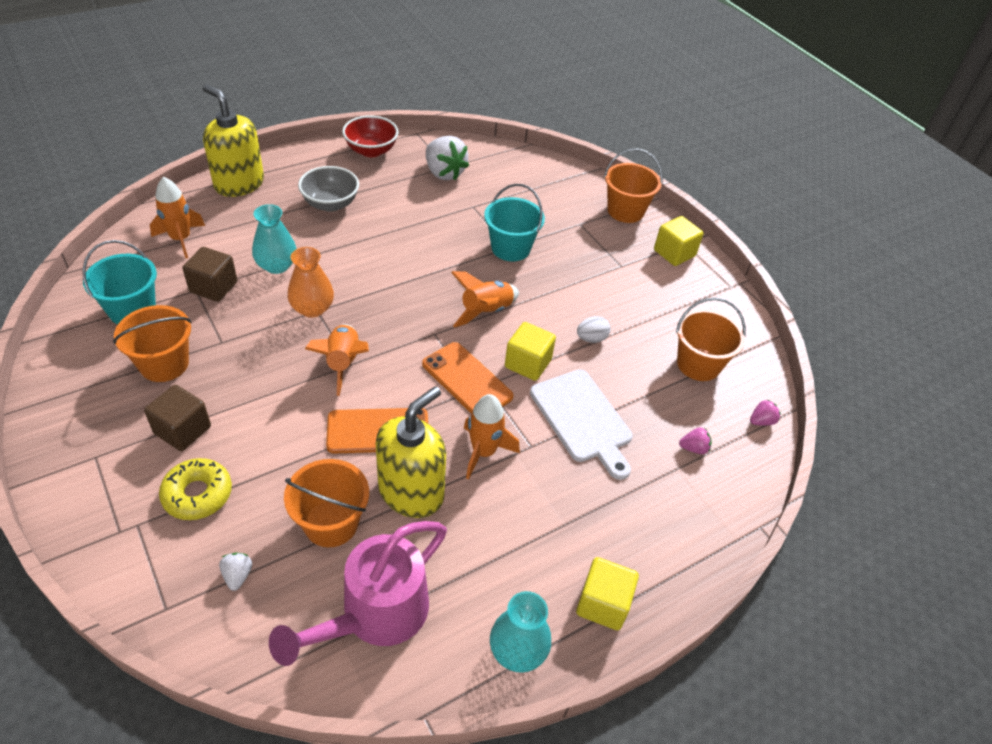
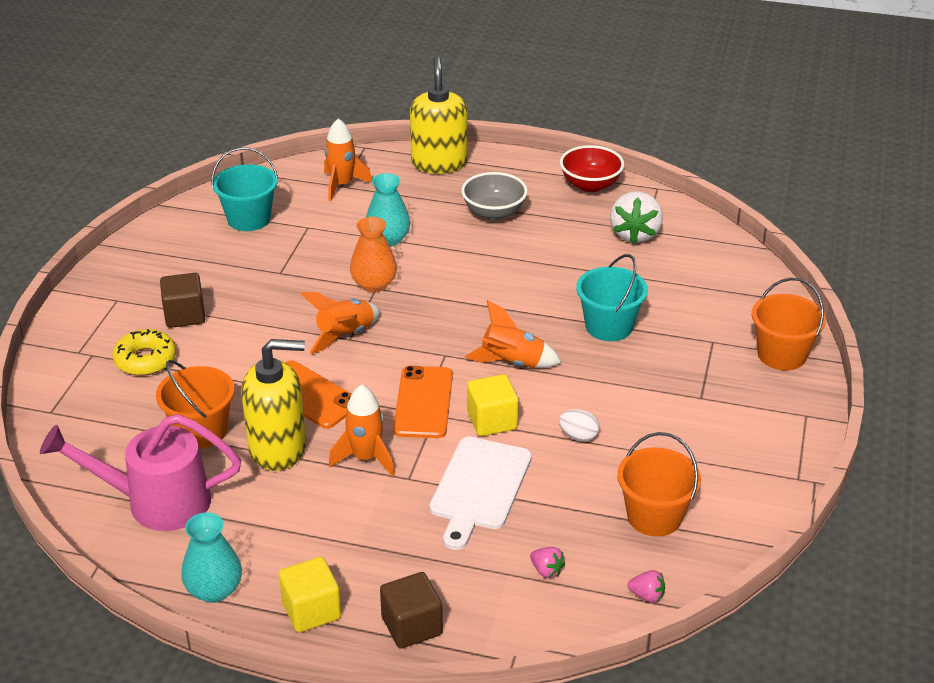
camera: 50 degrees right, 10 degrees down
orange bucket [113,305,191,382] -> none
brown cube [182,247,237,302] -> brown cube moved to [380,572,443,649]
white strawberry [219,553,252,591] -> none
yellow cube [654,216,704,266] -> none

